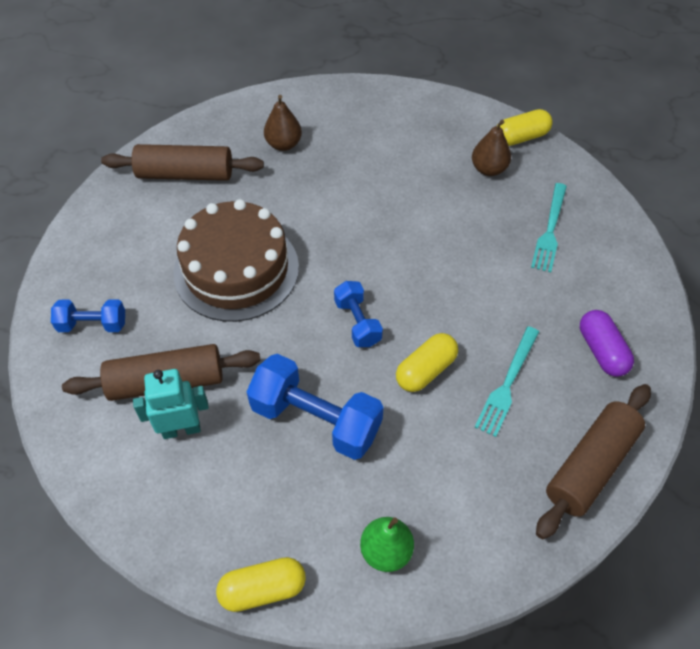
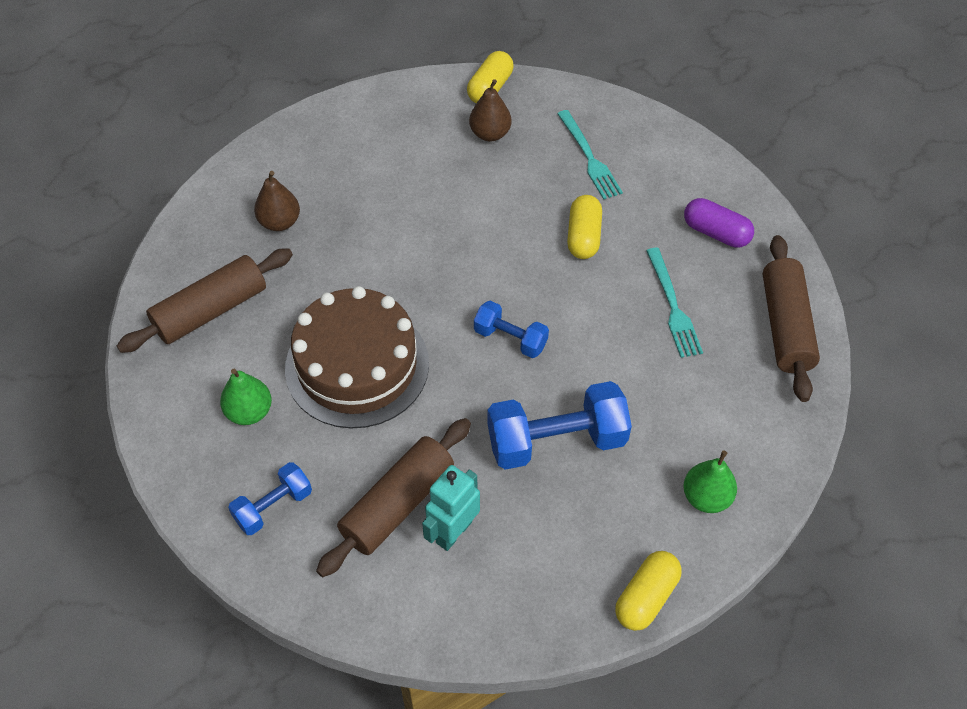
camera: 40 degrees left, 0 degrees up
yellow capsule [396,333,458,392] -> yellow capsule moved to [567,195,602,259]
none -> green pear [220,369,272,425]

